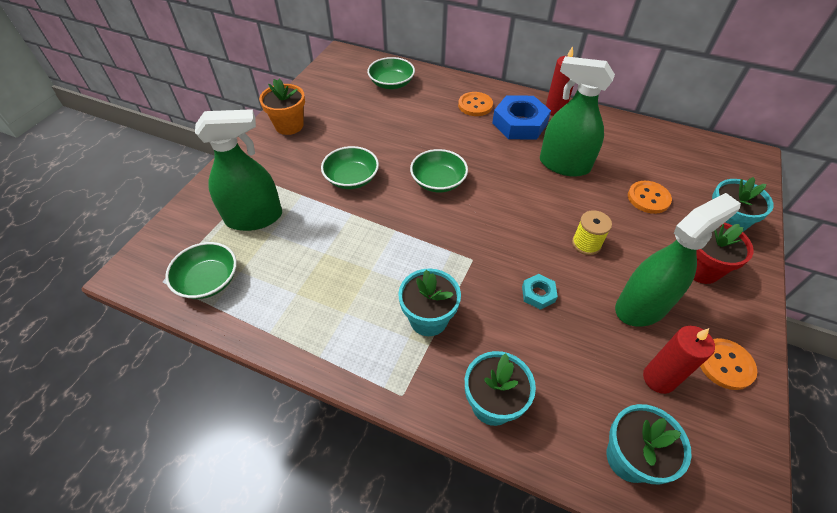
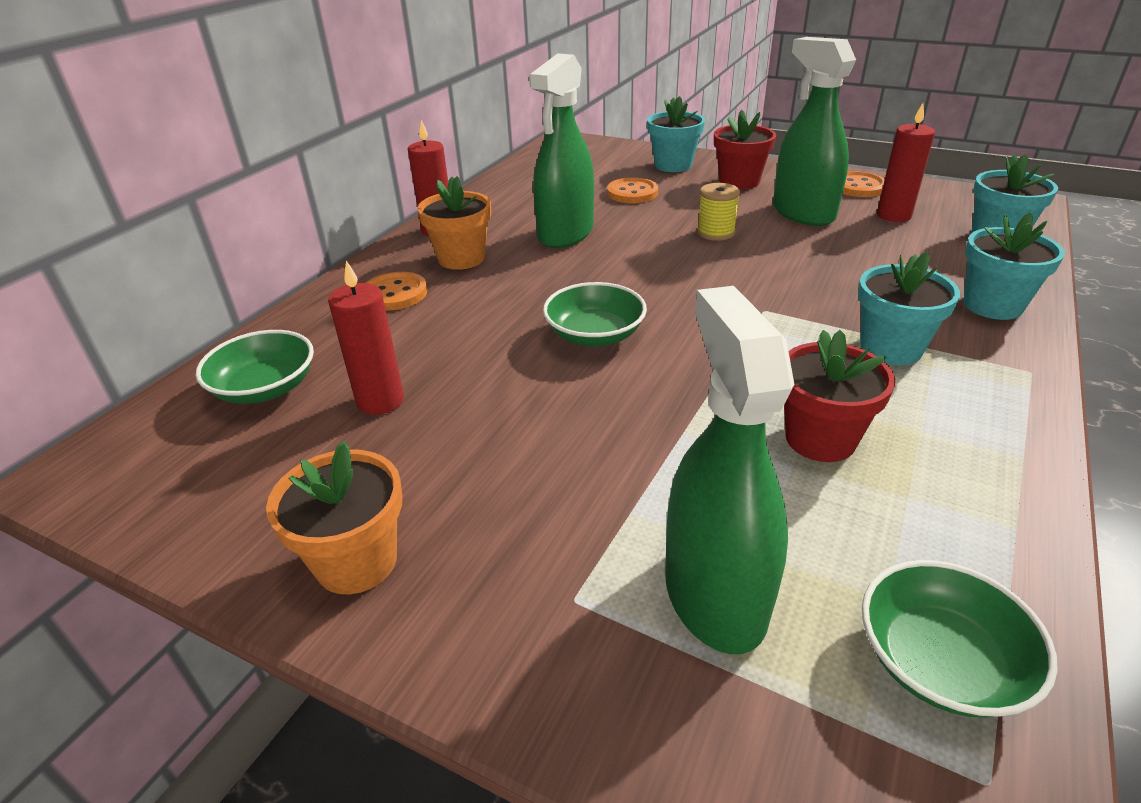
camera: 85 degrees left, 15 degrees down
green bowl [321,146,379,189] -> none
blue nut [492,95,551,140] -> orange flower pot [417,176,491,270]
turquoise nut [522,274,558,310] -> none
none -> red candle [328,260,404,415]
none -> red flower pot [784,330,895,462]

